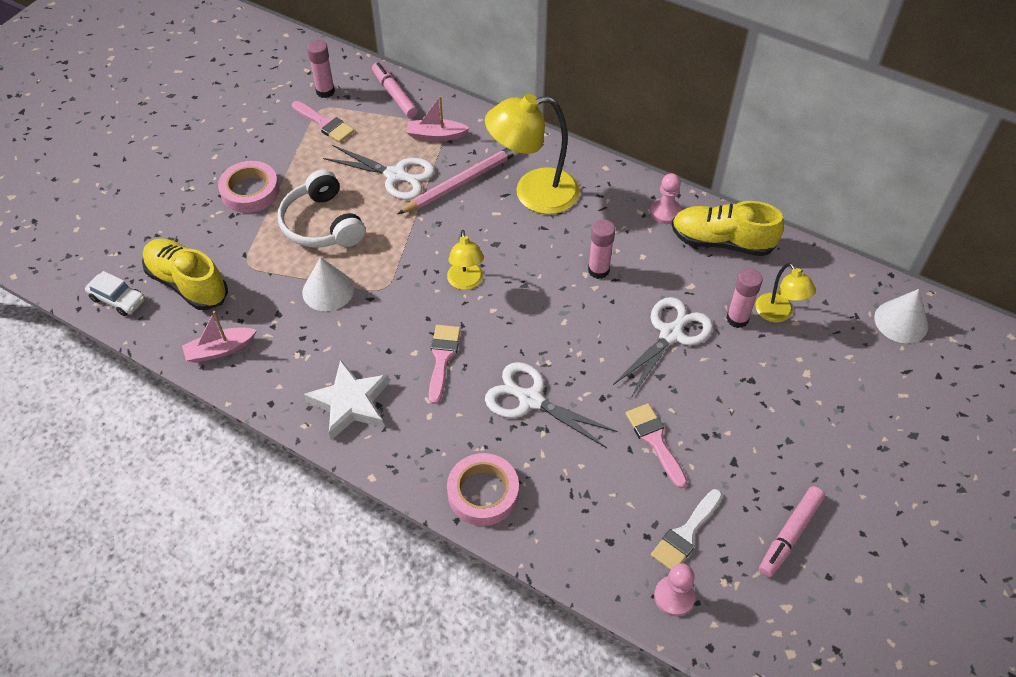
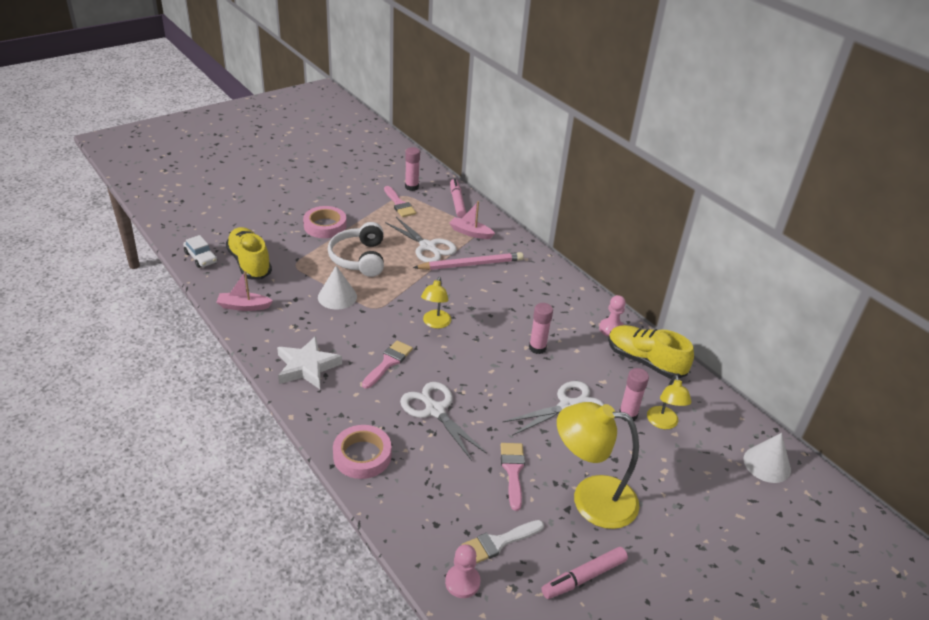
camera: 20 degrees right, 15 degrees down
yellow lamp [485,94,580,214] -> yellow lamp moved to [557,402,640,529]

